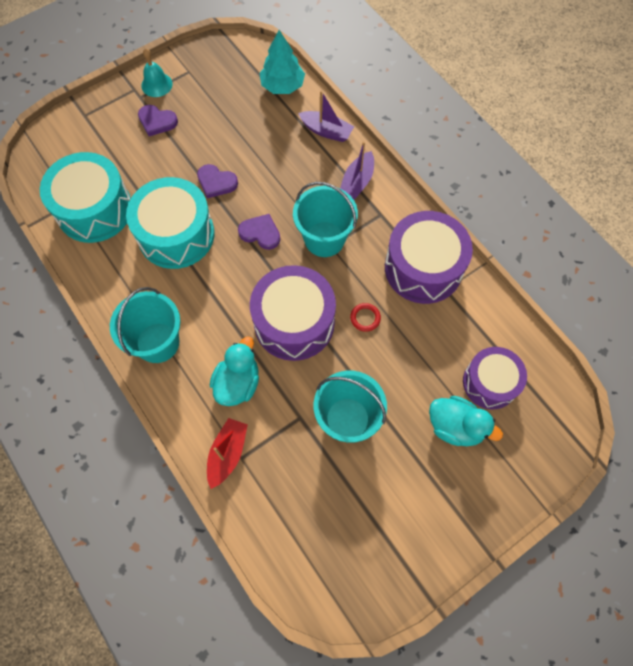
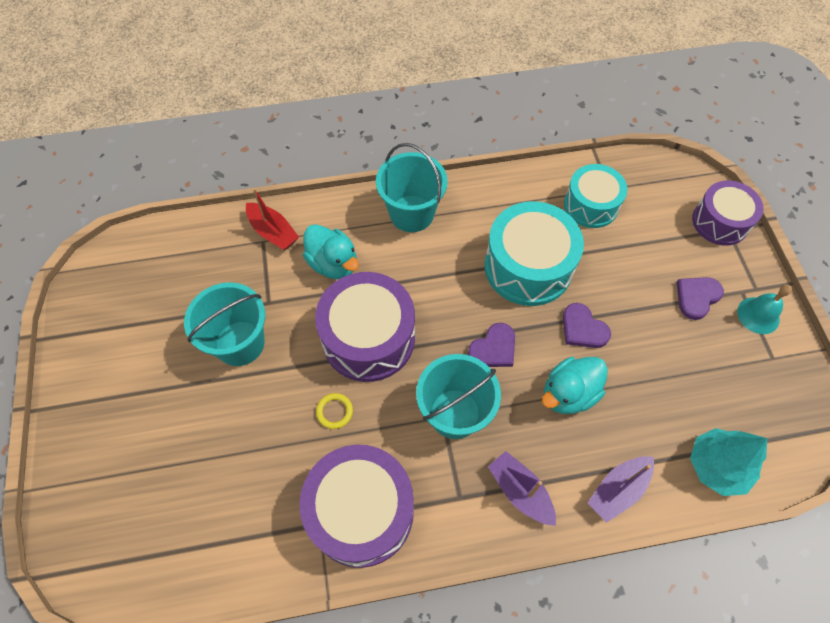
camera: 115 degrees right, 5 degrees down
turquoise drum [40,152,131,243] -> turquoise drum [564,164,628,228], size x0.65
purple heart [197,164,238,198] -> purple heart turned 90 degrees counterclockwise [563,303,611,348]
red ring [350,303,381,332] -> yellow ring [316,393,353,429]
turquoise duck [429,396,503,446] -> turquoise duck moved to [542,357,608,414]
purple drum [463,347,527,409] -> purple drum moved to [692,180,764,246]

